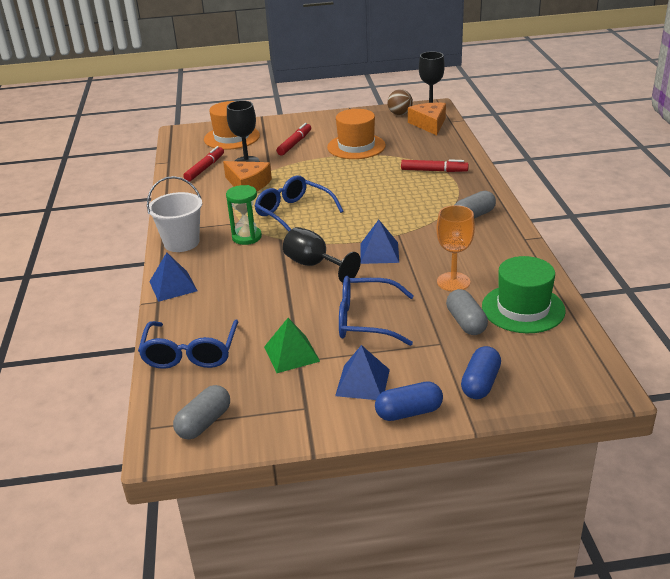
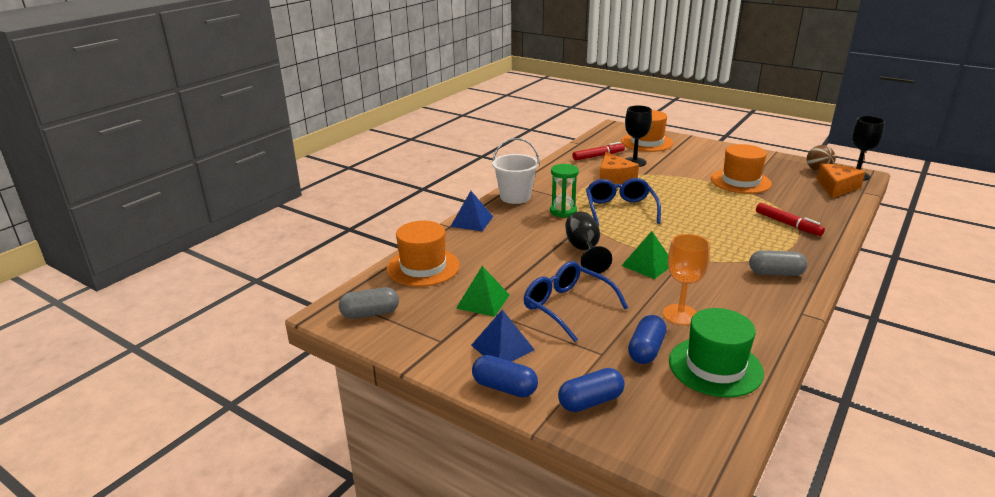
camera: 40 degrees right, 5 degrees down
blue glasses [138,320,238,369] -> orange hat [387,221,460,287]
red marker [277,123,311,155] -> none
blue pyramid [360,220,399,264] -> green pyramid [621,231,668,279]
grey capsule [446,289,488,335] -> blue capsule [628,315,667,364]

